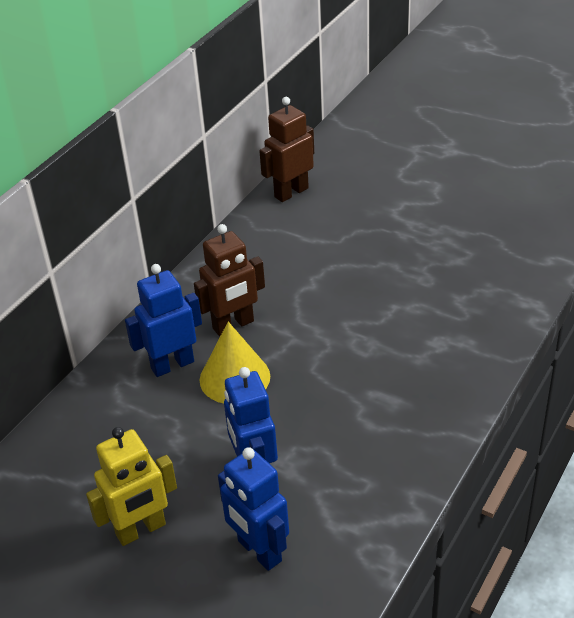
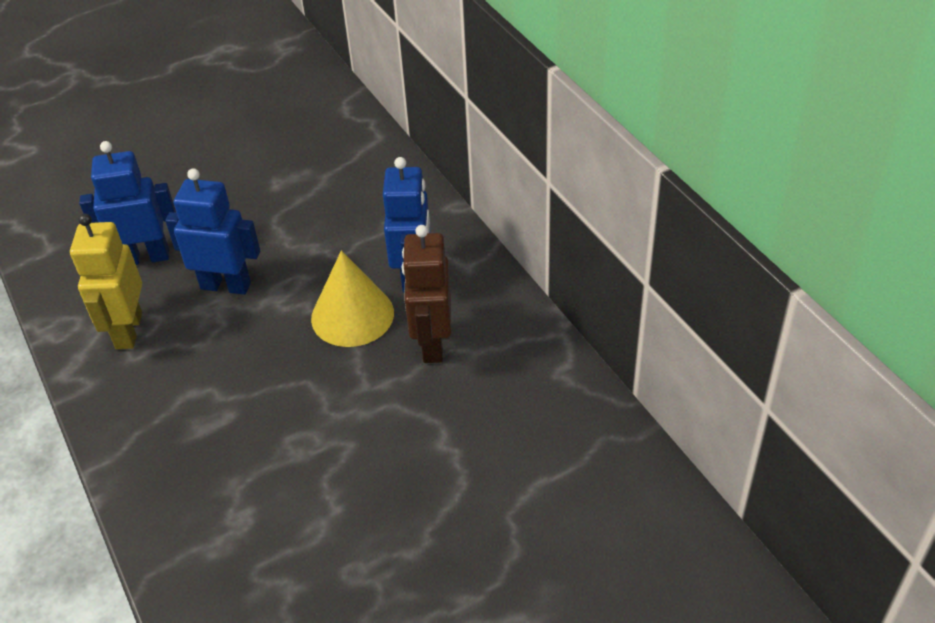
camera: 120 degrees right, 5 degrees up
yellow robot [86,427,177,546] -> yellow robot moved to [70,214,142,349]
brown robot [259,97,314,202] -> none

